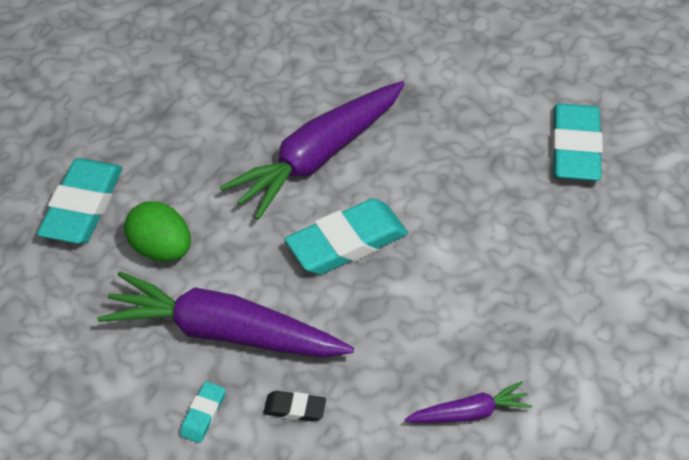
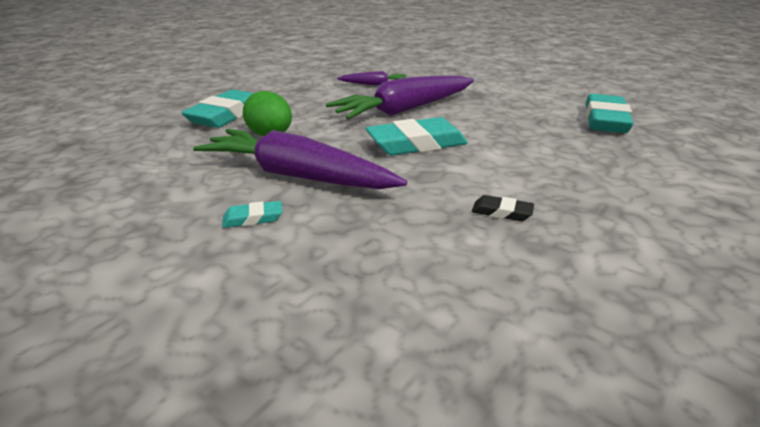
camera: 10 degrees right, 20 degrees down
turquoise eraser [180,381,226,443] -> turquoise eraser turned 45 degrees clockwise [222,201,282,228]
black eraser [263,391,326,422] -> black eraser moved to [472,195,534,221]
purple carrot [404,381,532,423] -> purple carrot moved to [337,71,406,85]

